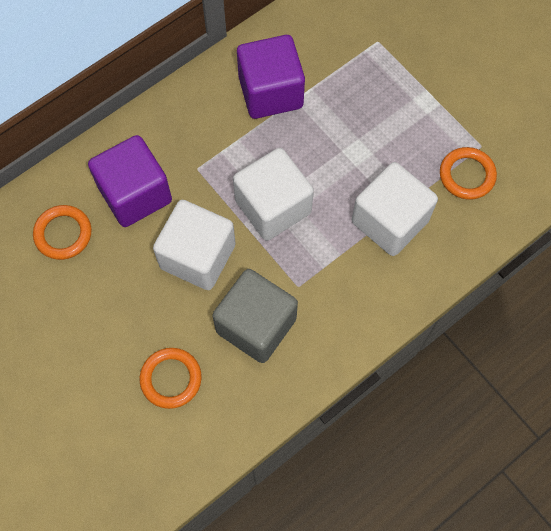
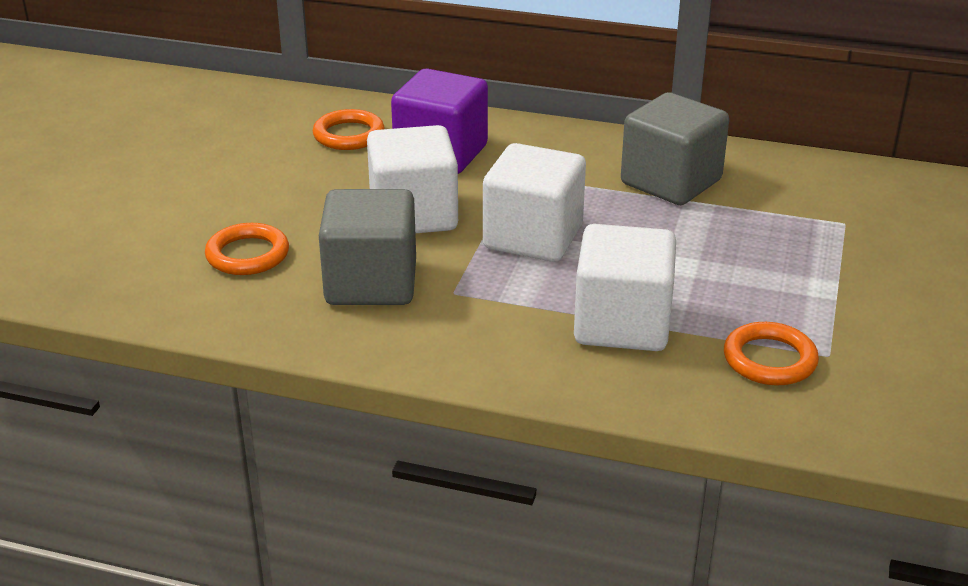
camera: 55 degrees right, 35 degrees down
purple cube [237,35,305,119] -> grey cube [621,92,729,205]

